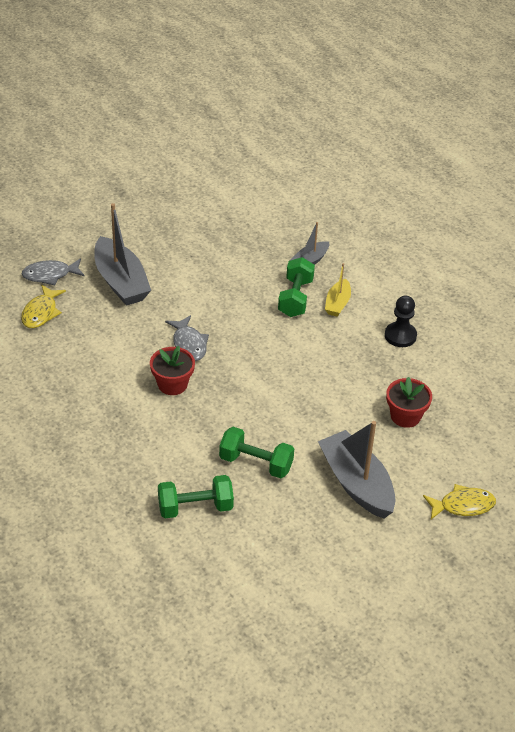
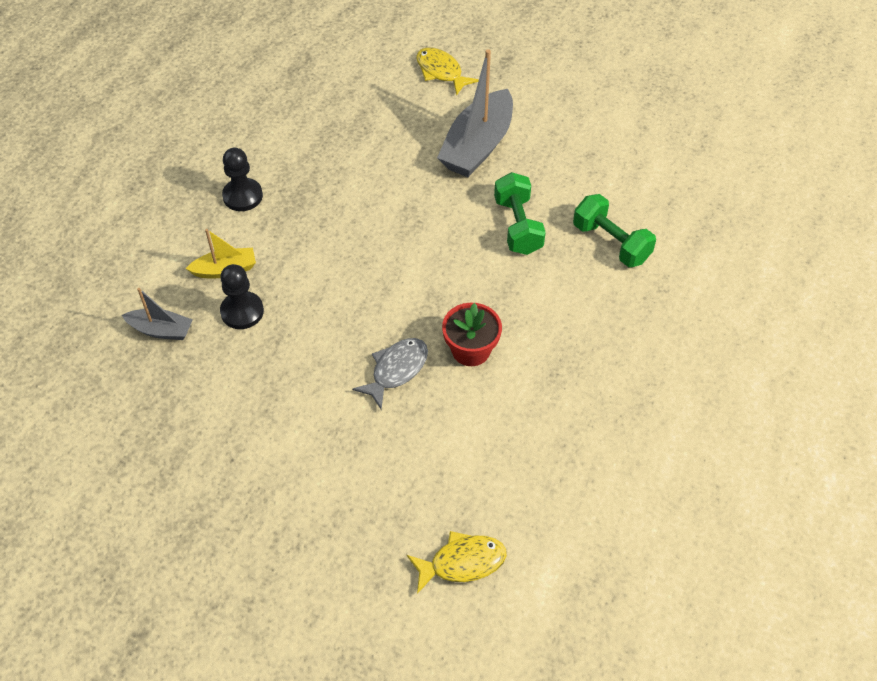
camera: 120 degrees left, 10 degrees up
grey fish [22,258,85,285] -> none
grey boat [94,203,151,306] -> none
green dumbbell [278,257,315,317] -> black pawn [220,264,264,329]
red flower pot [386,377,432,428] -> none

